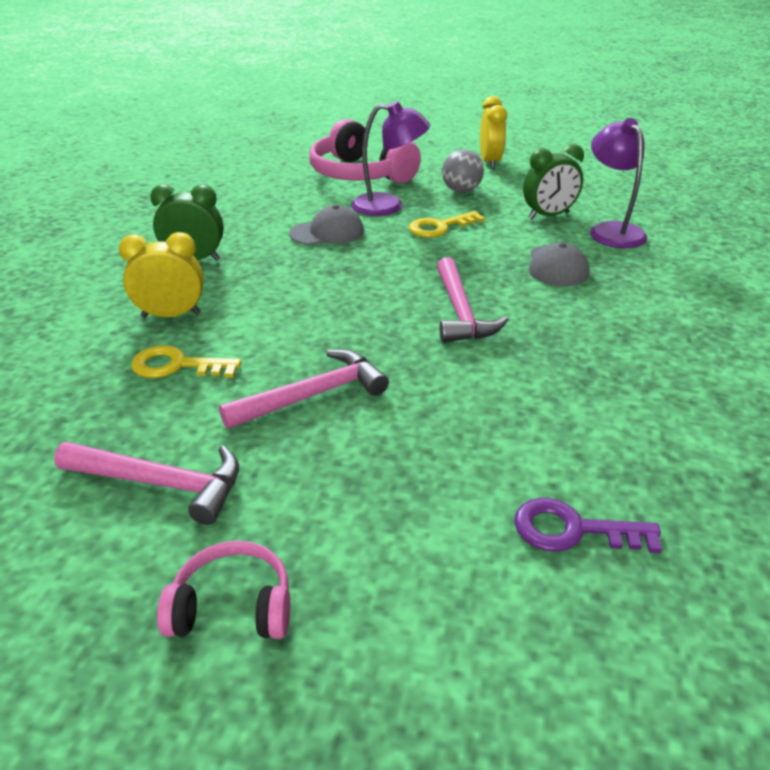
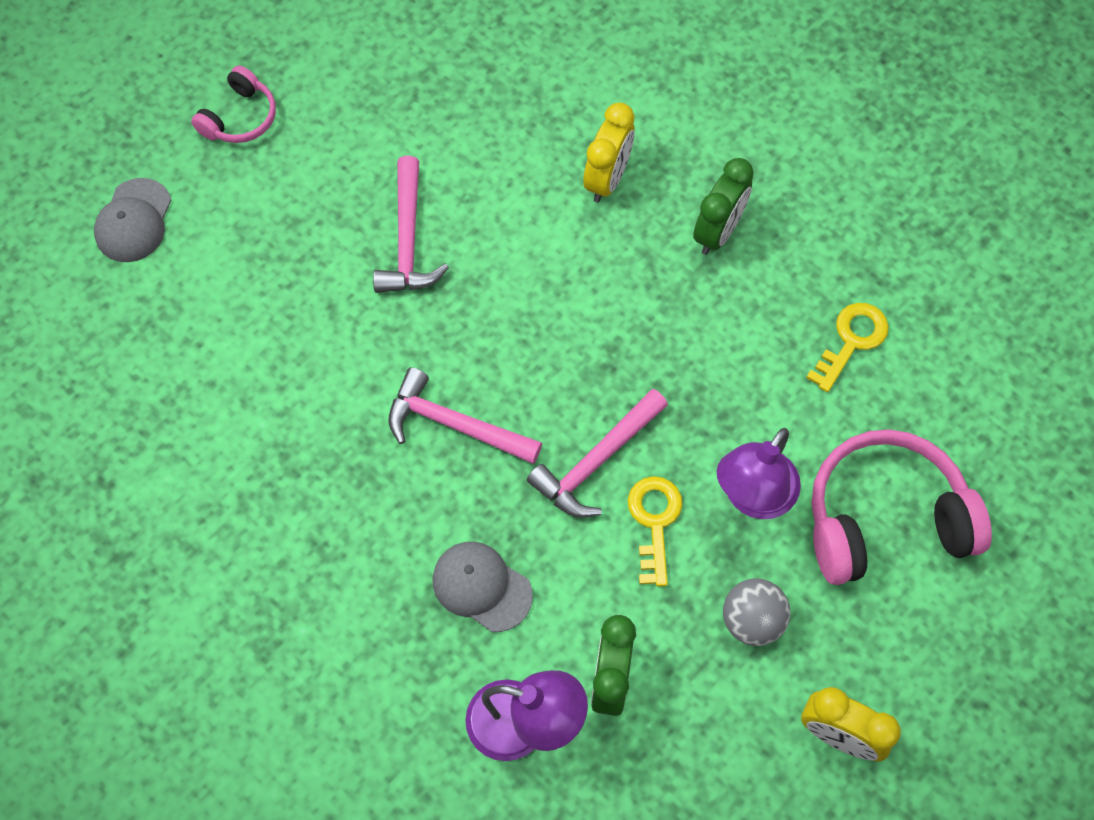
camera: 120 degrees right, 30 degrees up
pink hammer [54,442,239,525] -> pink hammer moved to [527,389,668,518]
yellow key [131,345,242,378] -> yellow key moved to [806,303,889,392]
grey cap [289,205,364,245] -> grey cap moved to [94,178,171,262]
purple key [514,498,662,553] -> none

